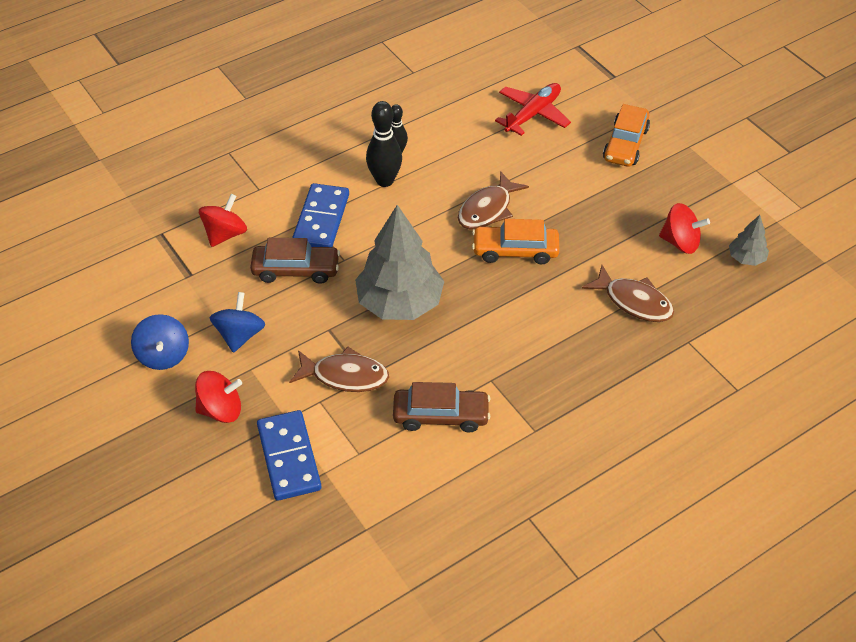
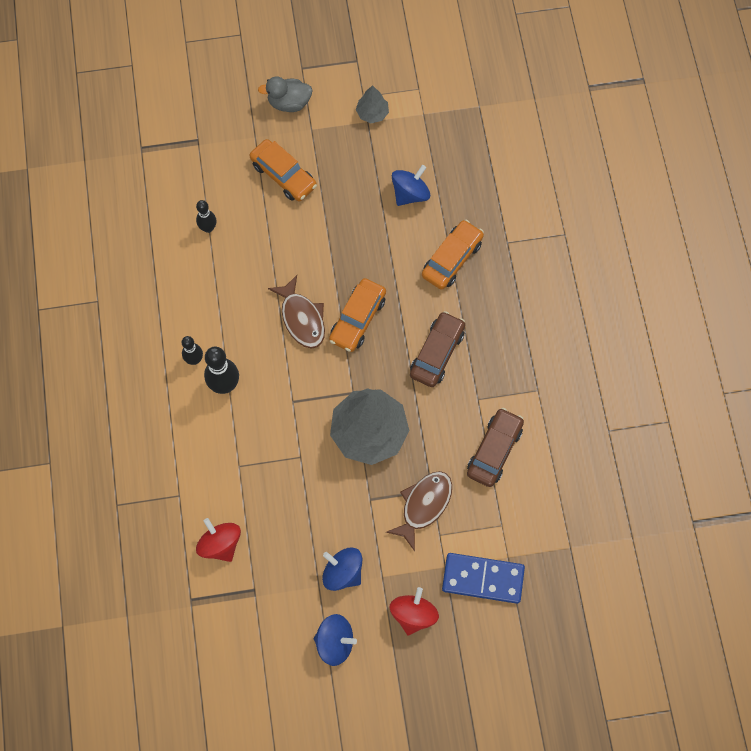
camera: 65 degrees left, 20 degrees up
brown car [250,238,340,284] -> brown car moved to [410,311,465,387]
blue domino [292,183,349,247] -> none
red plane [495,83,571,136] -> black bowling pin [196,200,216,233]
brown fish [582,265,674,322] -> orange car [422,220,484,290]
red spinning top [659,203,710,254] -> blue spinning top [392,165,430,206]
grey tree [729,215,769,266] -> grey tree moved to [356,85,389,123]
none -> grey duck [258,76,313,112]

